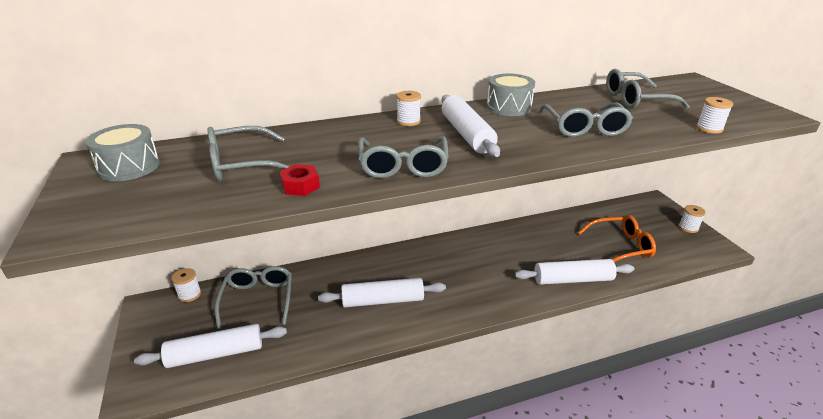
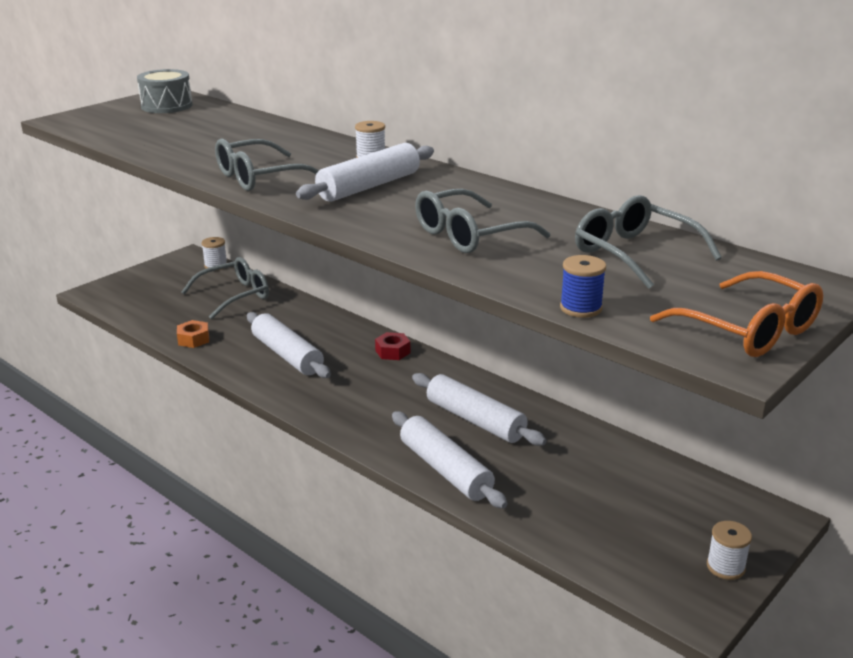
camera: 60 degrees right, 5 degrees down
white rolling pin [134,324,287,368] -> white rolling pin moved to [412,373,547,446]
grey glasses [207,126,290,182] -> none
red nut [280,164,320,196] -> red nut moved to [375,332,410,360]
grey drum [487,74,535,116] -> none
orange glasses [578,215,656,262] -> orange glasses moved to [650,271,823,357]
white spool [696,97,733,134] -> blue spool [560,255,606,318]
none -> orange nut [177,320,209,348]

